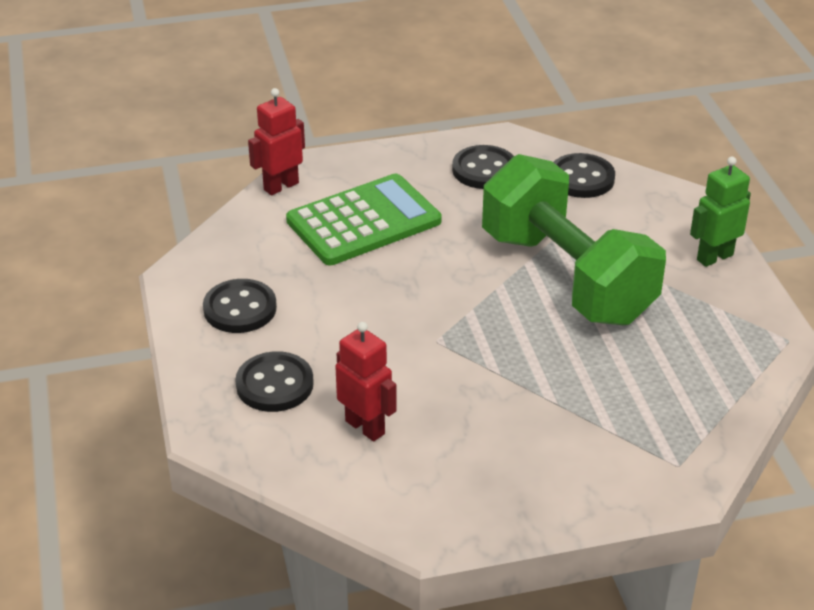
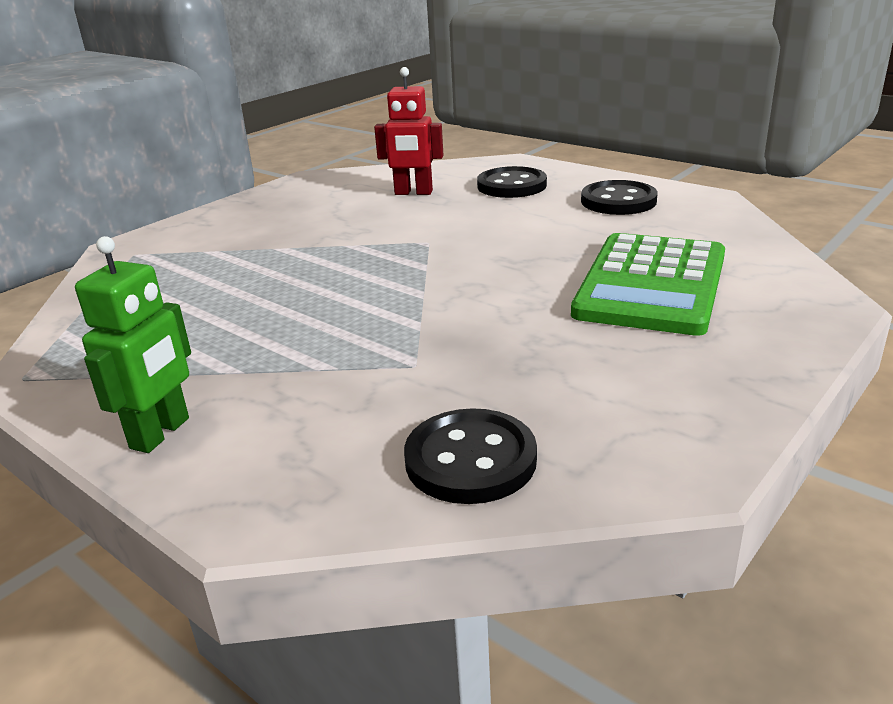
camera: 145 degrees right, 10 degrees down
red robot [248,88,305,195] -> none
black button [452,145,514,189] -> none
green dumbbell [482,154,666,325] -> none

